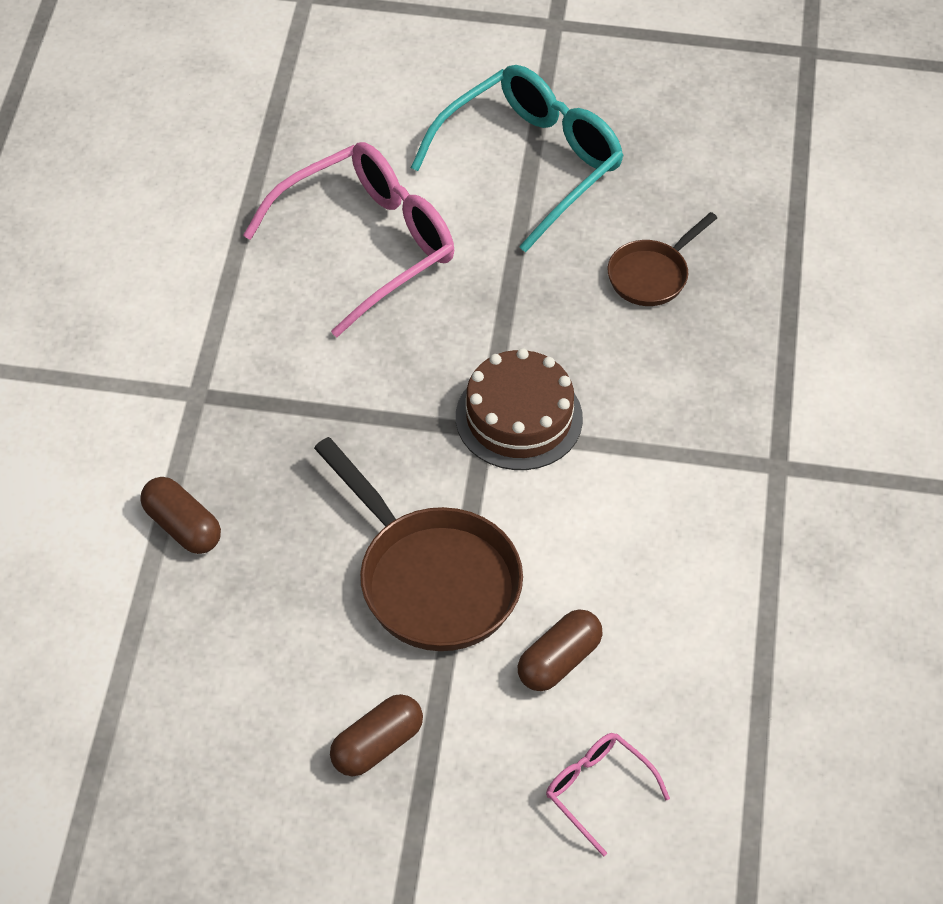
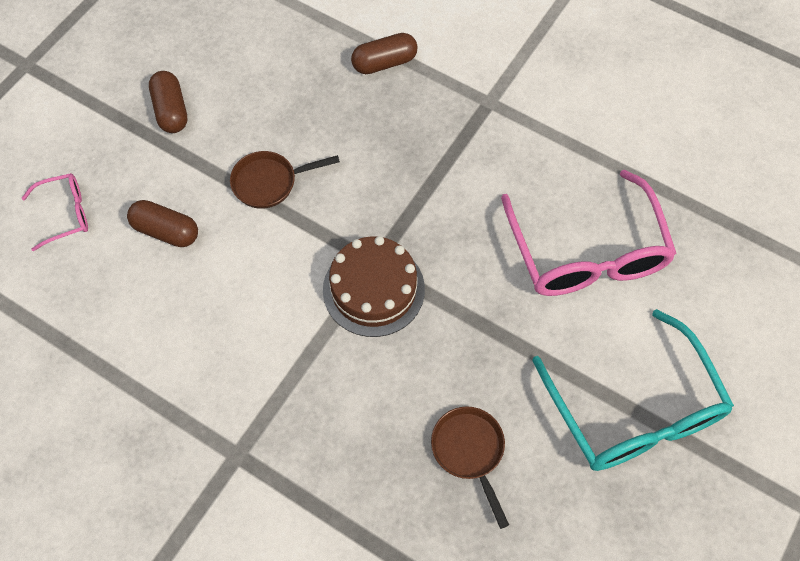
camera: 115 degrees right, 10 degrees up
brown pan [314,437,523,651] -> brown pan [230,151,340,209], size x0.56
brown capsule [518,609,603,691] -> brown capsule turned 45 degrees counterclockwise [127,200,198,247]

